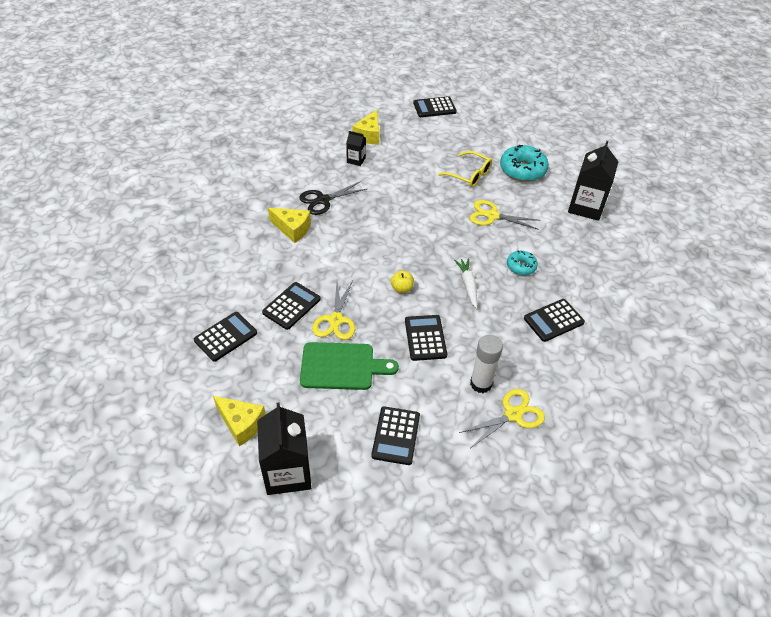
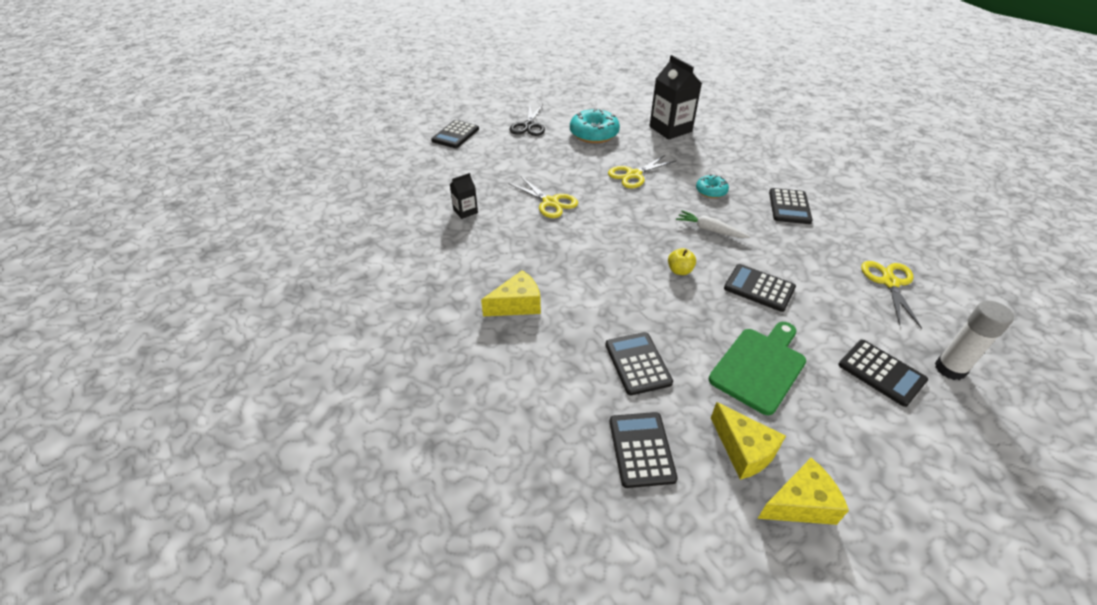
camera: 50 degrees left, 5 degrees down
black carton [257,402,311,495] -> none
black scissors [299,181,367,215] -> black scissors moved to [509,104,545,136]
yellow scissors [312,280,355,340] -> yellow scissors moved to [508,176,578,218]
yellow cheese [352,110,379,144] -> yellow cheese moved to [711,402,786,480]
yellow glasses [438,151,492,187] -> none
white glue stick [470,335,503,393] -> white glue stick moved to [935,301,1014,380]

